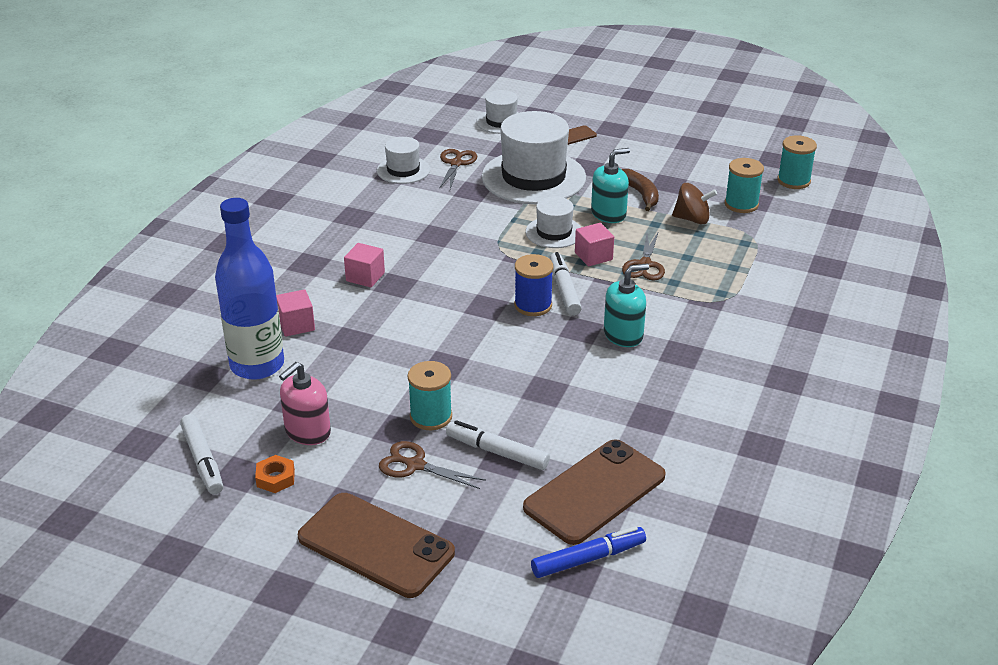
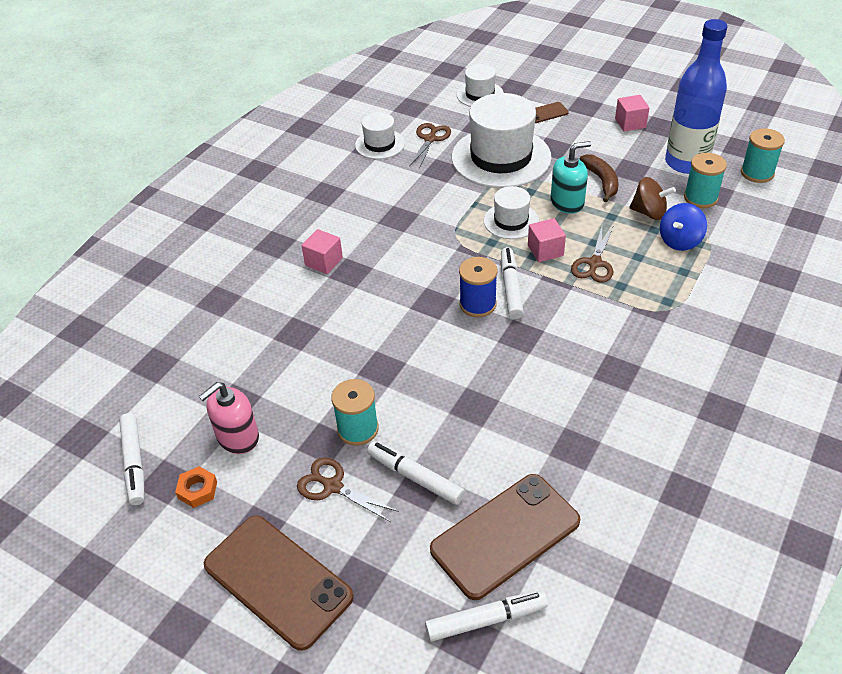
camera: 10 degrees right, 10 degrees up
blue bottle [215,198,284,380] -> blue bottle moved to [665,19,727,174]
pink cube [276,289,315,337] -> pink cube moved to [615,95,649,132]
blue marker [531,526,646,578] -> white marker [425,591,548,641]
turquoise soap dispenser [604,264,649,347] -> none
none -> blue spinning top [660,203,707,251]

